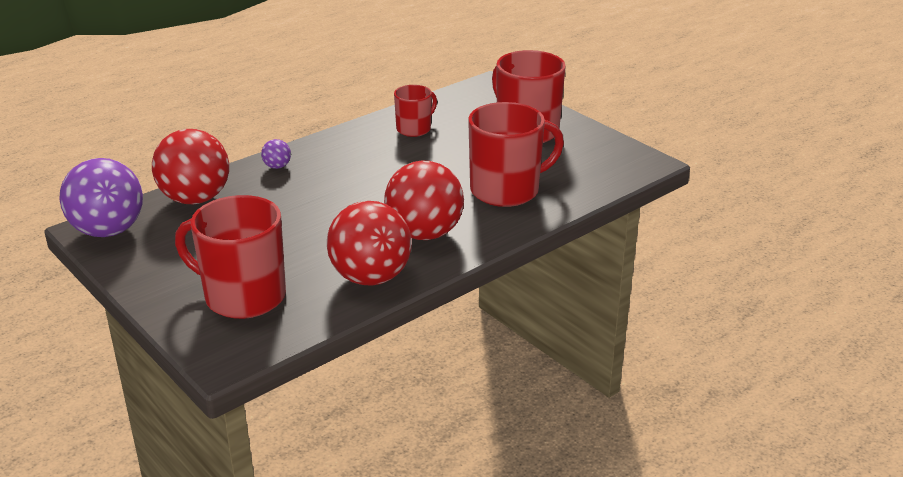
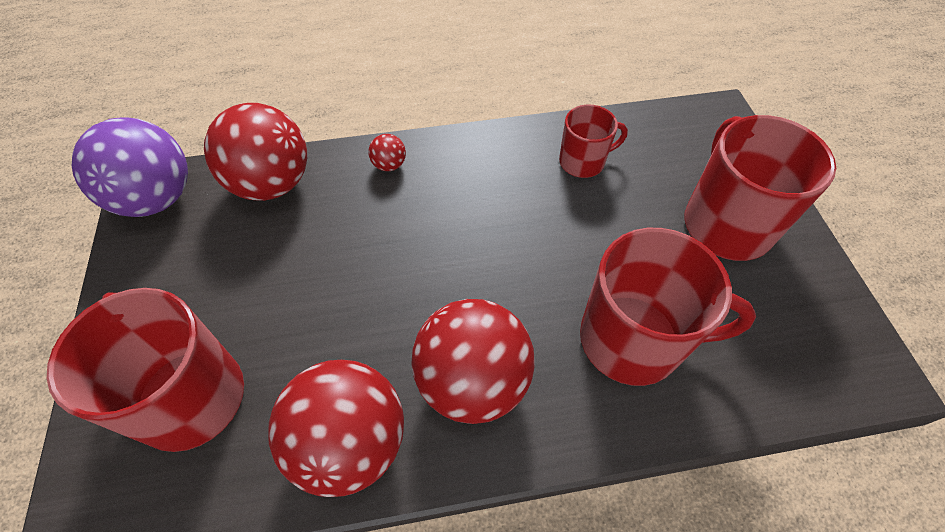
camera: 30 degrees right, 25 degrees up
purple ball [261,139,291,169] -> red ball [368,134,406,171]

